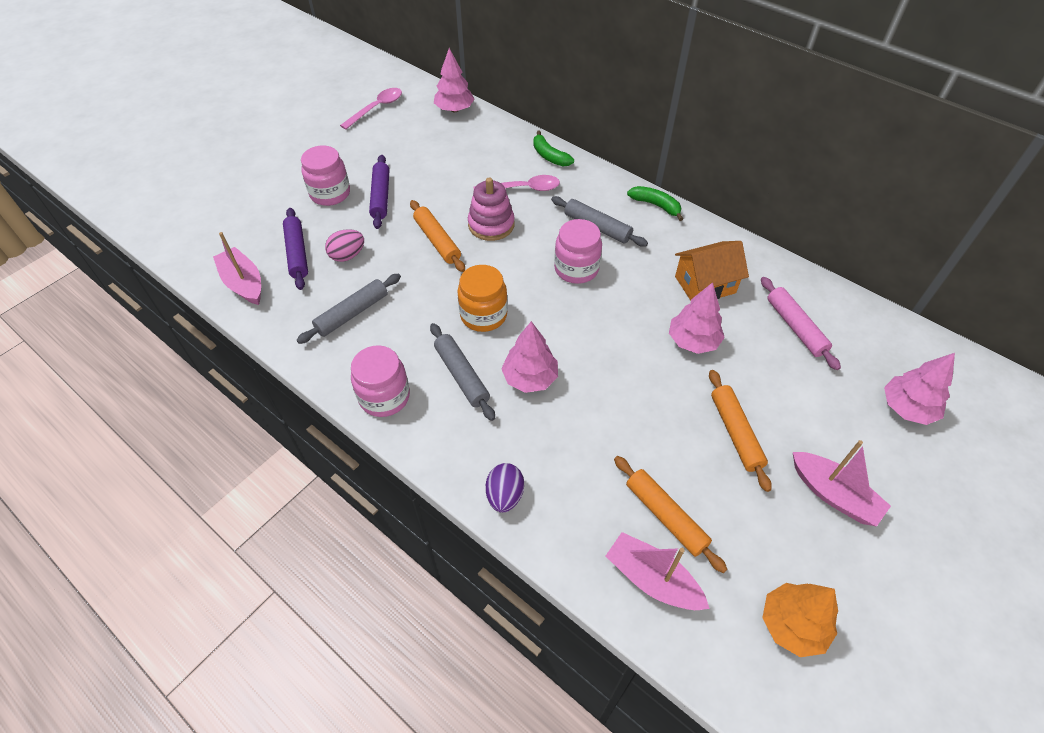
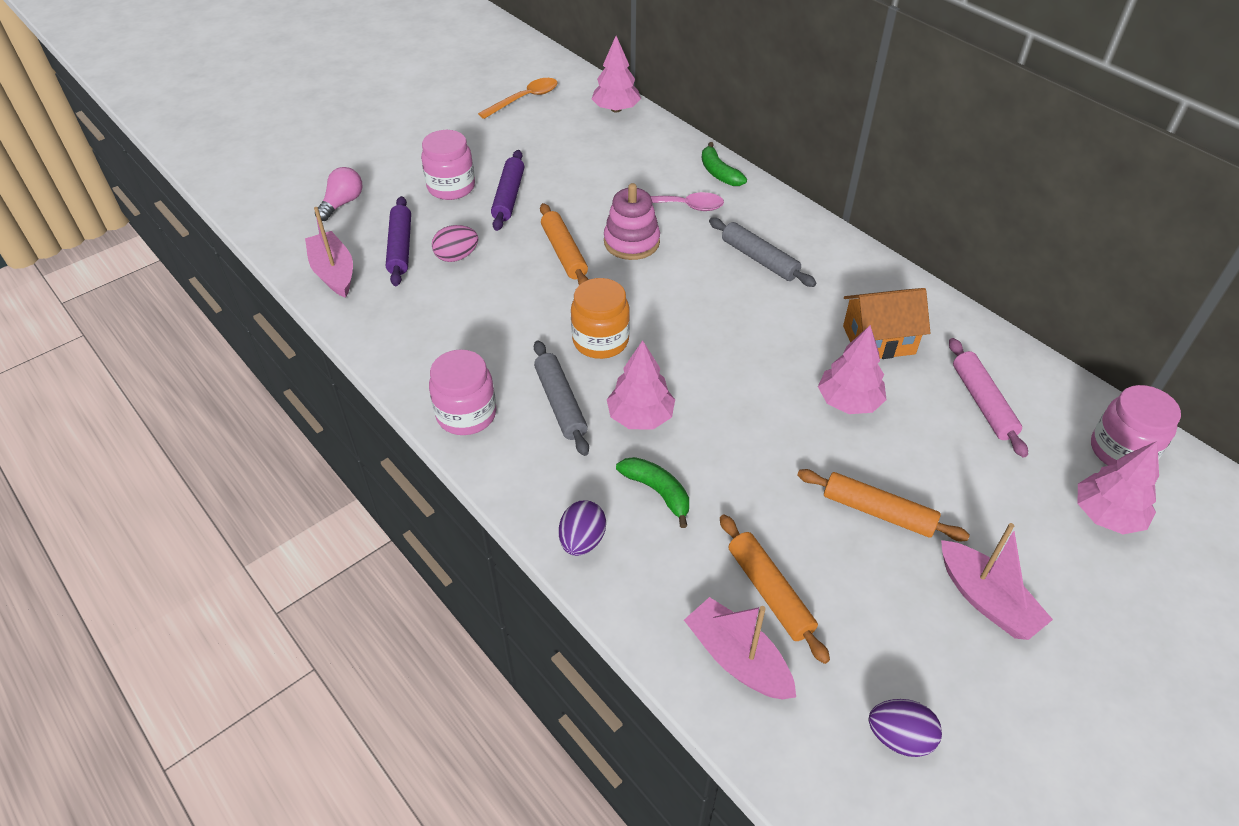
camera: 10 degrees right, 5 degrees down
grey rolling pin [297,274,401,344] -> none
pink spoon [340,88,402,130] -> orange spoon [478,78,557,119]
pink jar [554,219,602,284] -> pink jar moved to [1091,385,1181,466]
green banana [627,186,683,221] -> green banana moved to [616,457,689,528]
orange rolling pin [709,370,772,492] -> orange rolling pin turned 60 degrees counterclockwise [797,469,970,541]
orange tree [762,583,838,657] -> purple egg [869,699,942,757]
none -> pink light bulb [315,167,362,221]

